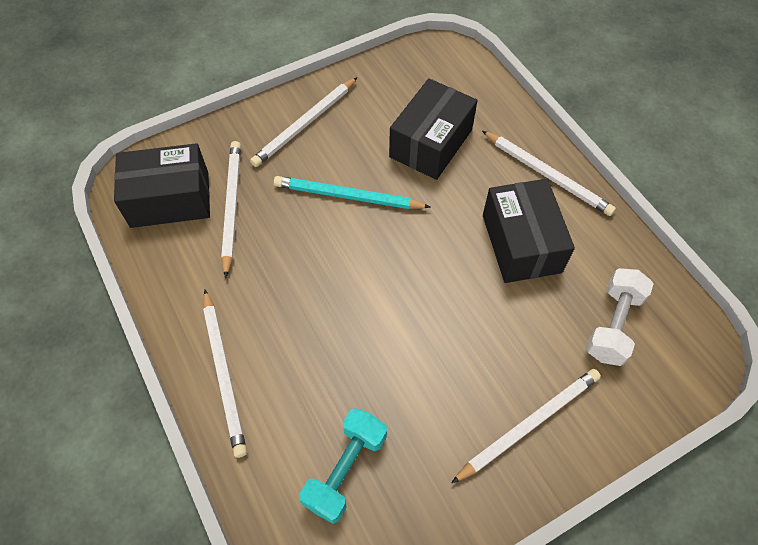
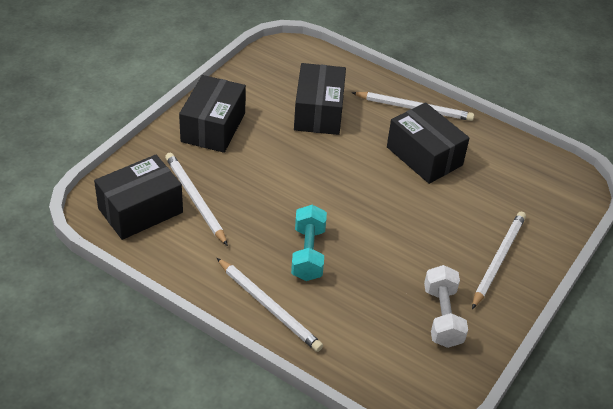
camera: 30 degrees left, 15 degrees down
white pencil [250,77,357,167] -> black box [179,75,246,153]
turquoise pencil [274,176,430,209] -> none
turquoise dumbbell [299,408,387,524] -> turquoise dumbbell moved to [291,205,327,281]
white dumbbell [586,268,653,366] -> white dumbbell moved to [424,265,468,348]

